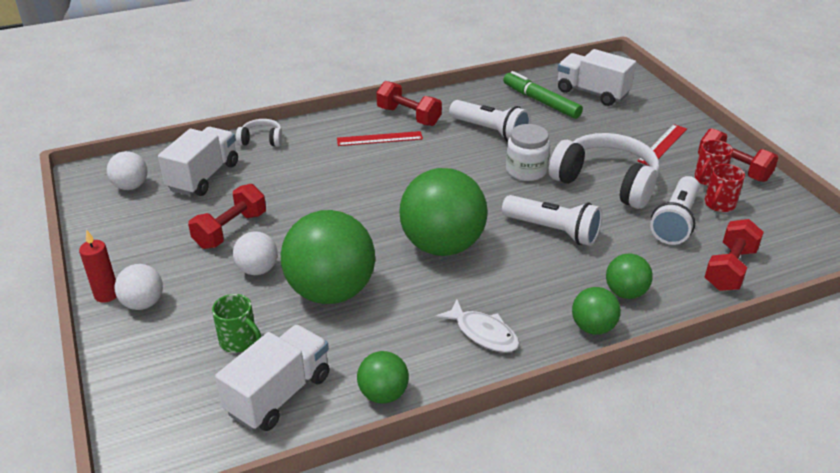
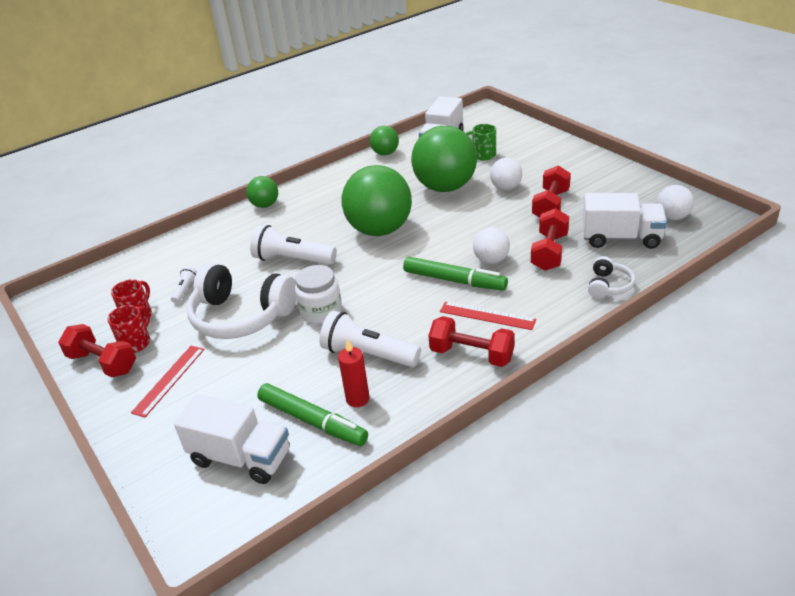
camera: 170 degrees right, 0 degrees up
red candle [79,229,116,303] -> red candle moved to [338,338,370,407]
white ball [115,264,163,310] -> white ball moved to [473,227,510,264]
white truck [158,127,238,196] -> white truck turned 90 degrees counterclockwise [583,193,667,249]
white headphones [236,119,282,146] -> white headphones turned 60 degrees counterclockwise [588,256,635,298]
red ruler [337,131,423,146] -> red ruler turned 45 degrees clockwise [440,302,536,330]
white fish [435,300,520,353] -> none
green ball [606,253,653,299] -> none
white flashlight [650,176,700,245] -> white flashlight [171,267,197,303], size x0.48
red dumbbell [705,219,764,291] -> red dumbbell moved to [531,208,569,271]
none -> green marker [403,257,508,291]

